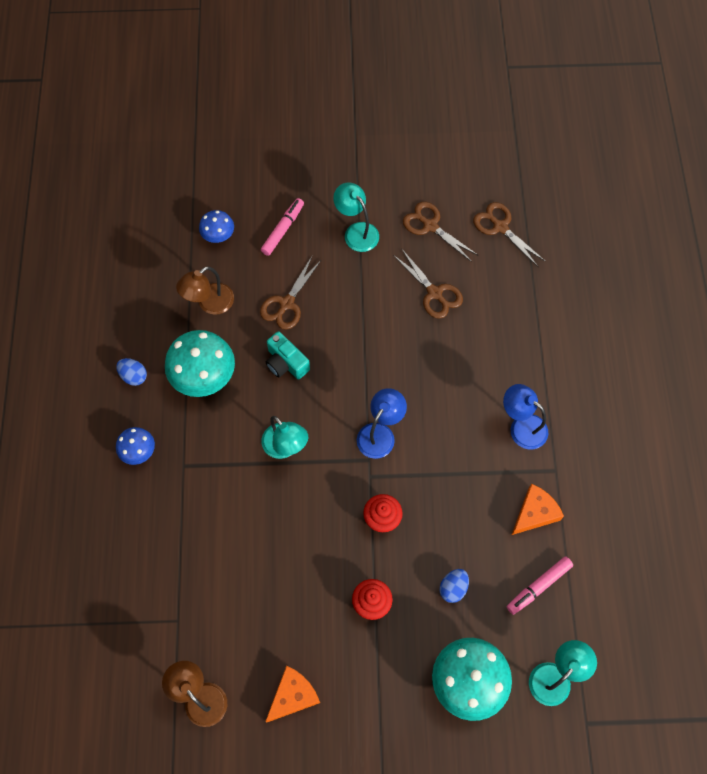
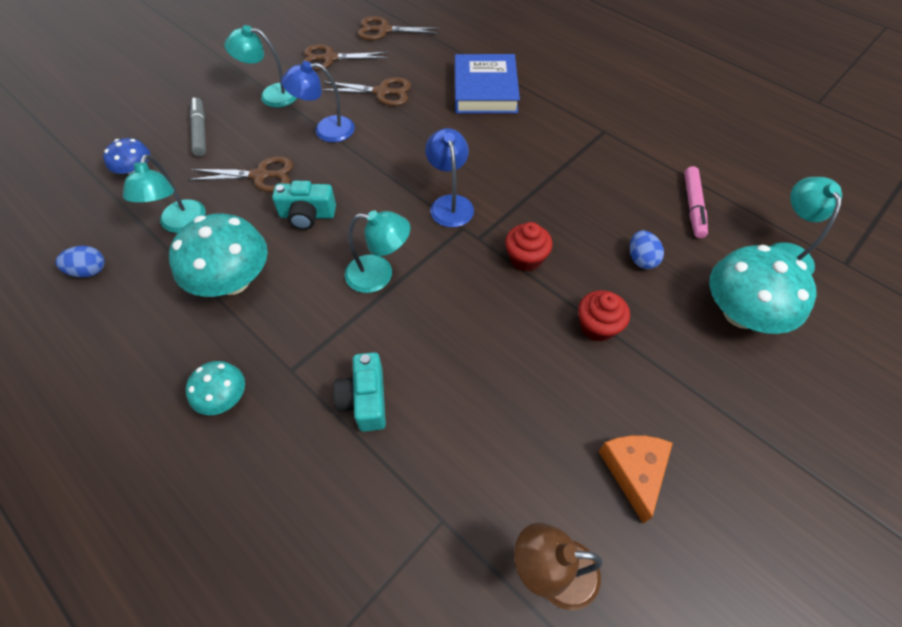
camera: 45 degrees left, 10 degrees down
blue egg [116,358,147,386] -> blue egg moved to [55,246,105,278]
blue mushroom [116,427,155,465] -> turquoise mushroom [186,361,245,415]
brown lamp [176,266,234,315] -> turquoise lamp [123,154,206,233]
brown scissors [260,256,322,330] -> brown scissors turned 75 degrees counterclockwise [188,156,293,192]
pink marker [261,198,304,256] -> grey marker [190,98,206,157]
blue lamp [503,384,548,449] -> blue lamp moved to [281,61,355,142]
orange cheese [512,484,564,535] -> none
none -> turquoise camera [333,352,386,432]
none -> blue book [455,54,520,113]

